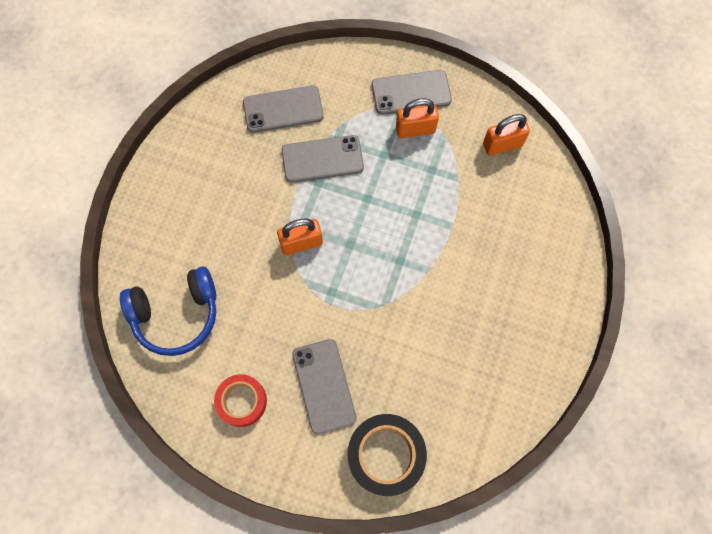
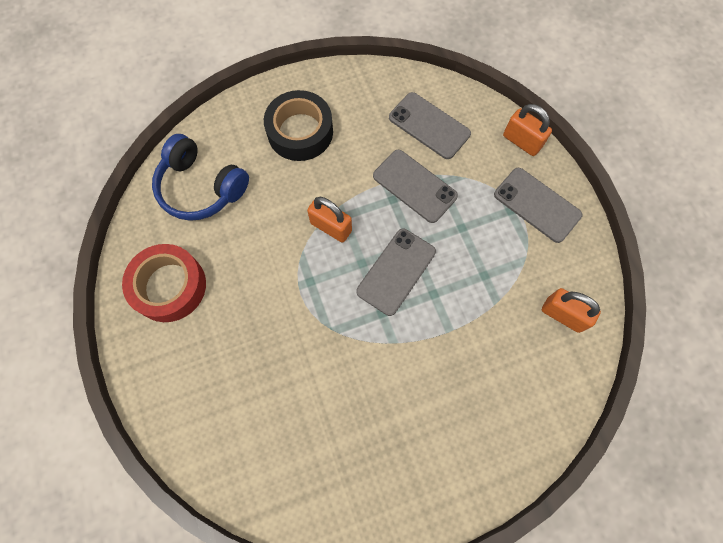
camera: 50 degrees right, 0 degrees up
red tape [214,374,267,427] -> red tape [122,244,206,322], size x1.51
grey phone [292,339,357,434] -> grey phone moved to [356,229,436,316]
black tape [348,414,427,496] -> black tape moved to [264,90,333,161]
orange padlock [396,98,439,138] -> orange padlock moved to [503,104,552,156]

